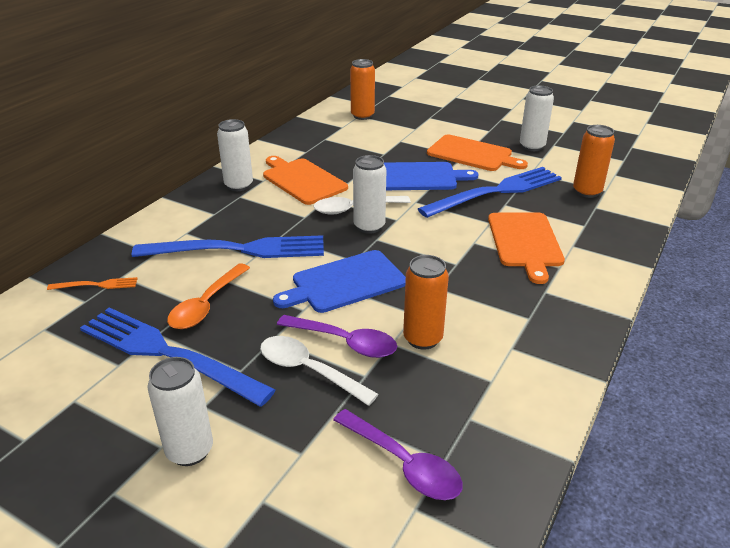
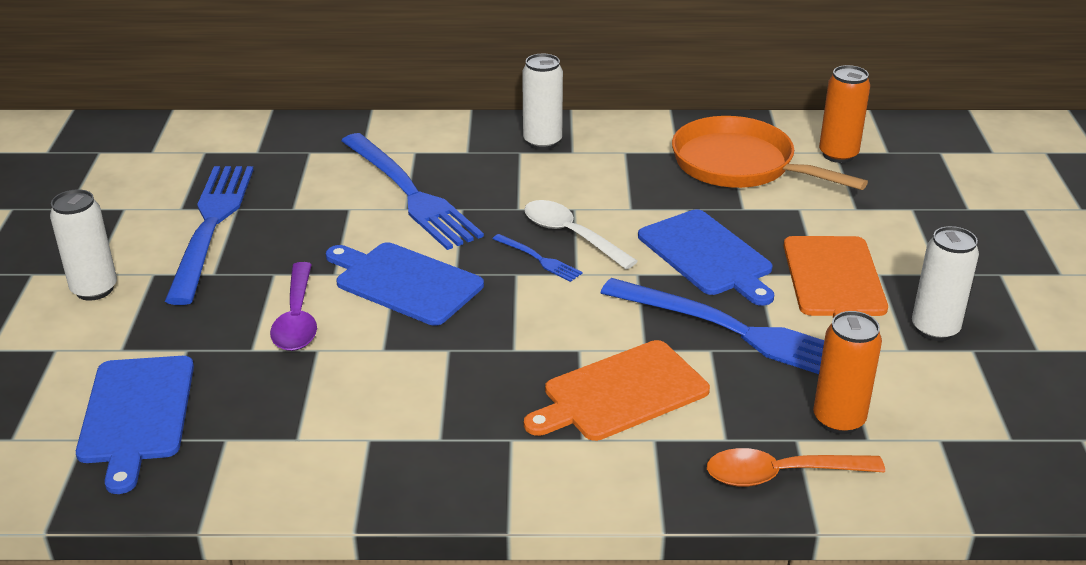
camera: 60 degrees right, 0 degrees up
orange fork [47,277,138,290] -> none
orange spoon [167,263,250,329] -> orange spoon moved to [707,448,885,487]
white spoon [260,336,379,406] -> none
orange cutting board [263,156,348,205] -> none
purple spoon [333,409,463,500] -> blue cutting board [76,356,194,494]
white can [353,155,386,234] -> blue fork [493,234,582,282]
orange can [403,255,449,350] -> none
none -> orange pan [672,116,868,190]

